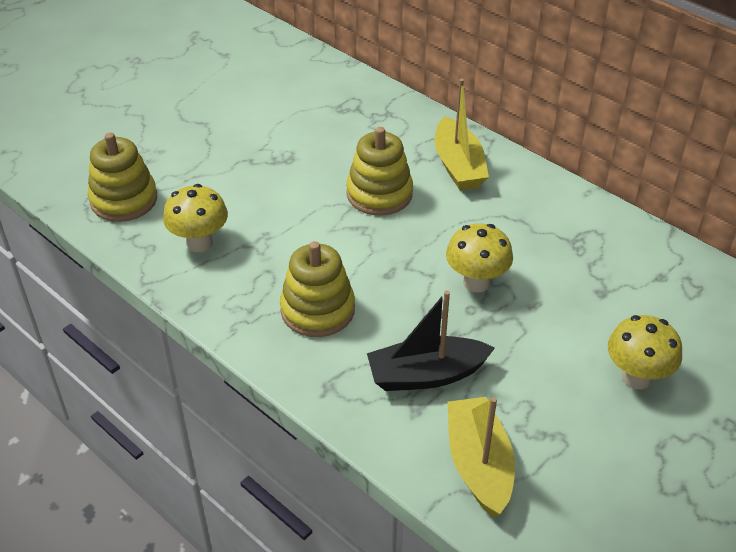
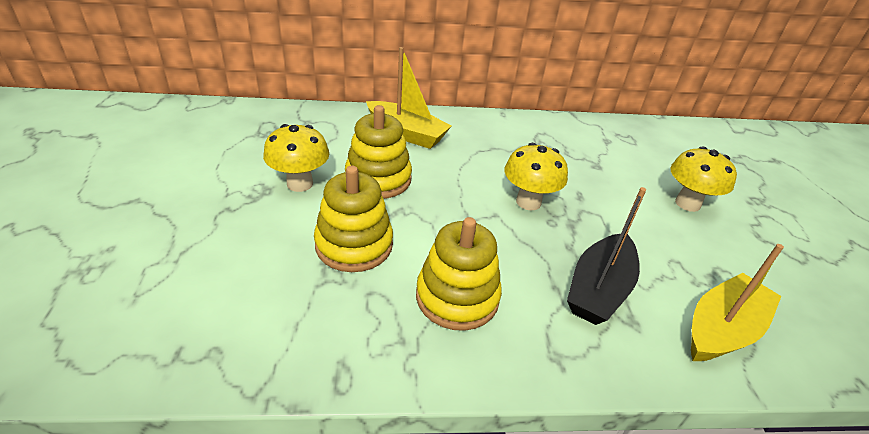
camera: 50 degrees left, 5 degrees down
yellow stacking toy [88,133,157,222] -> yellow stacking toy moved to [314,166,393,272]
yellow mushroom [163,184,228,252] -> yellow mushroom moved to [263,124,329,192]
yellow boat [448,397,515,517] -> yellow boat turned 105 degrees clockwise [691,244,784,361]

